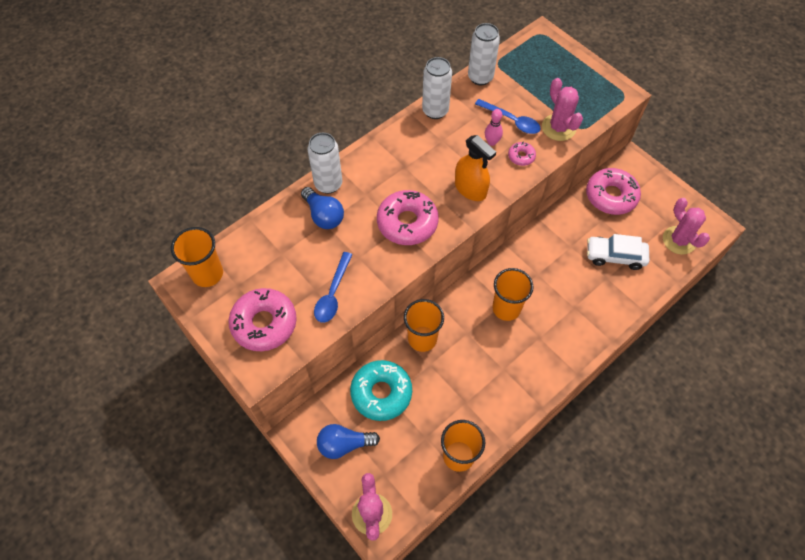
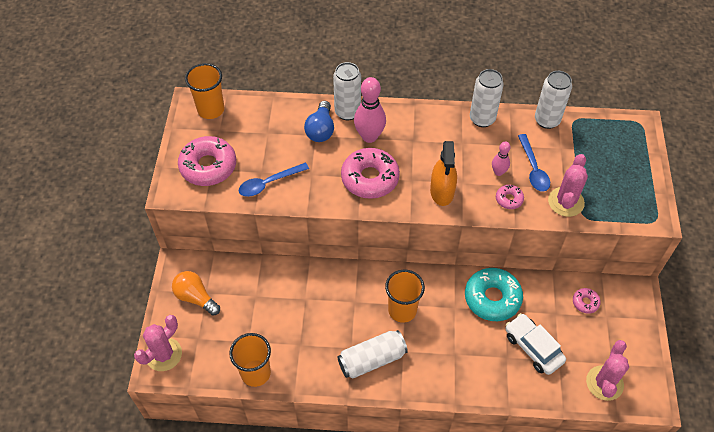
camera: 45 degrees right, 5 degrees down
blue light bulb [317,424,380,459] -> orange light bulb [172,271,220,316]
turquoise donut [350,360,412,421] -> turquoise donut moved to [465,268,523,321]
orange cup [404,299,444,352] -> none
pink donut [586,168,641,215] -> pink donut [573,288,601,314], size x0.47
none -> white can [337,330,408,378]
none -> pink bowling pin [354,77,386,143]

